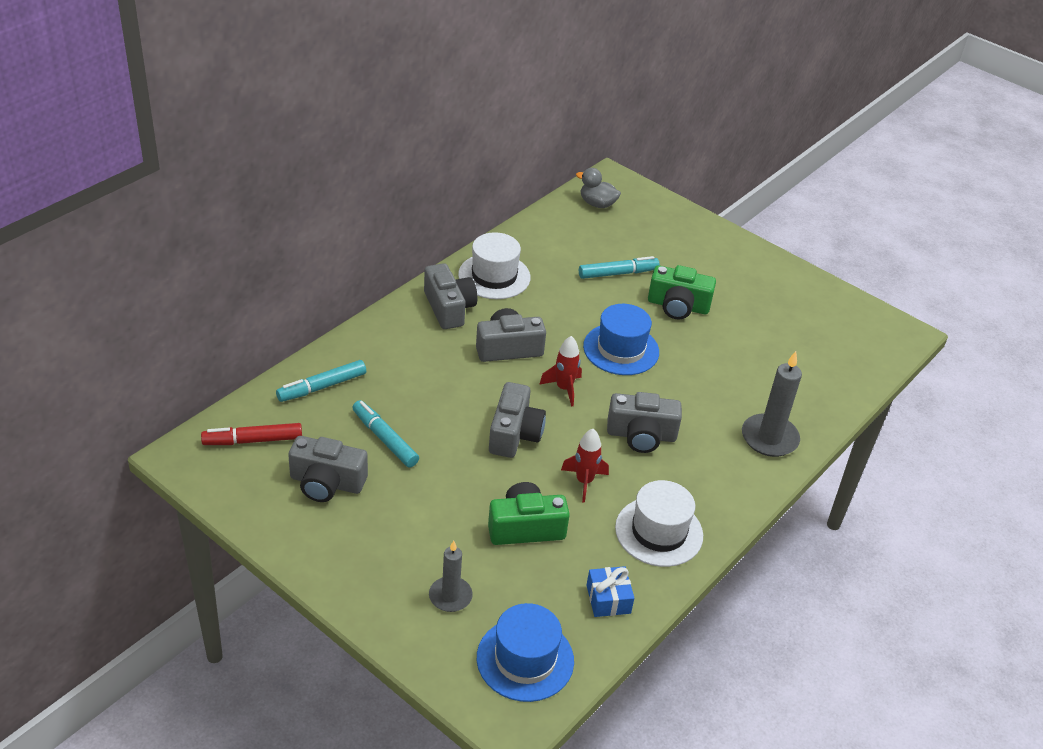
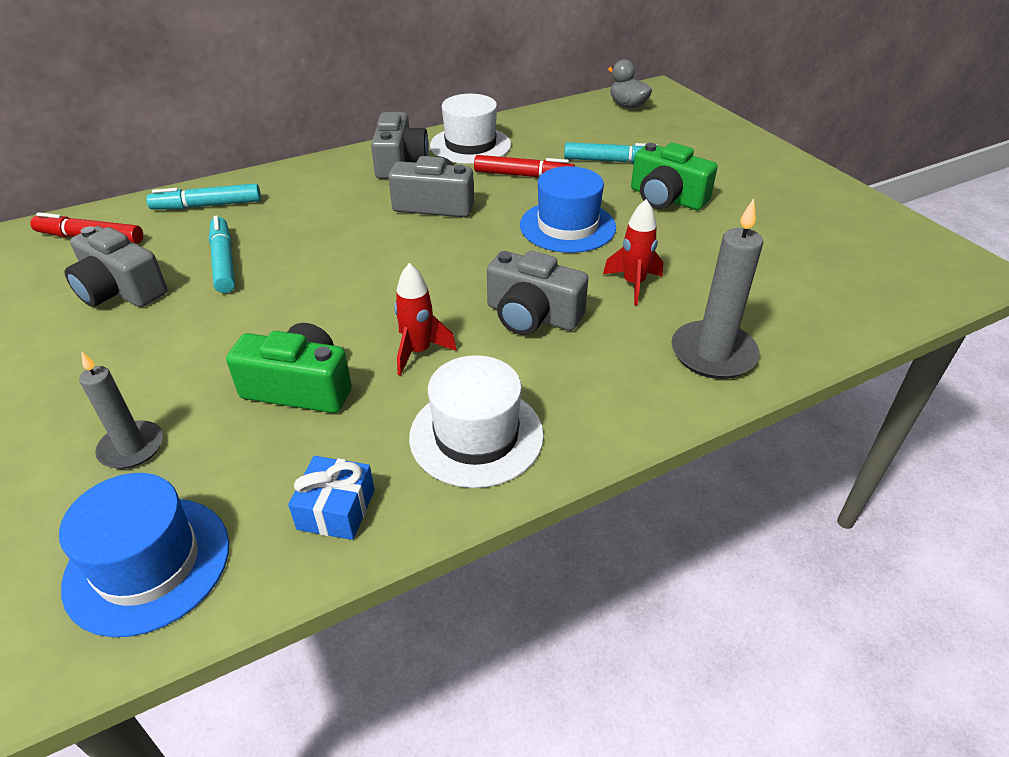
camera: 25 degrees right, 0 degrees up
grey camera [489,382,546,458] -> none
red rocket [539,336,582,407] -> red rocket moved to [603,199,663,305]
none -> red marker [474,155,575,177]

